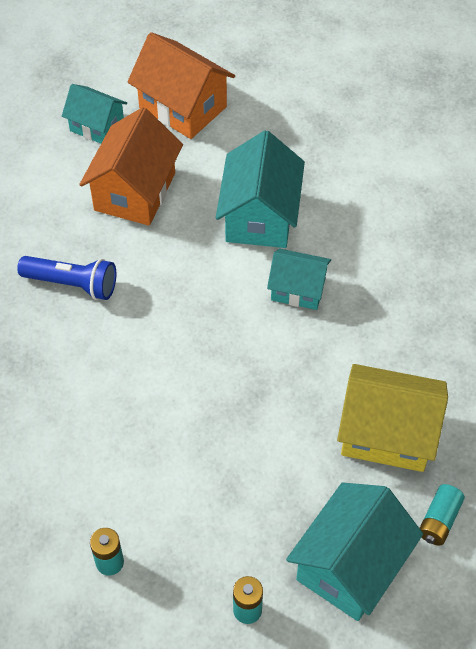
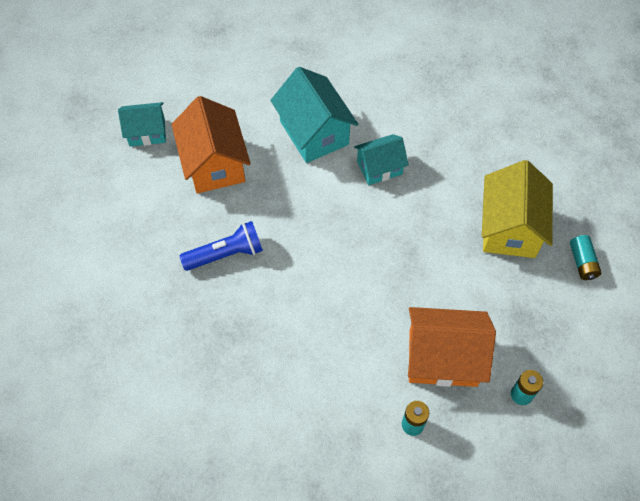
camera: 35 degrees left, 5 degrees up
orange house [128,32,235,139] -> orange house moved to [408,307,496,387]
turquoise house [286,482,423,621] -> none
yellow house [337,364,448,472] -> yellow house turned 60 degrees counterclockwise [482,160,553,258]

